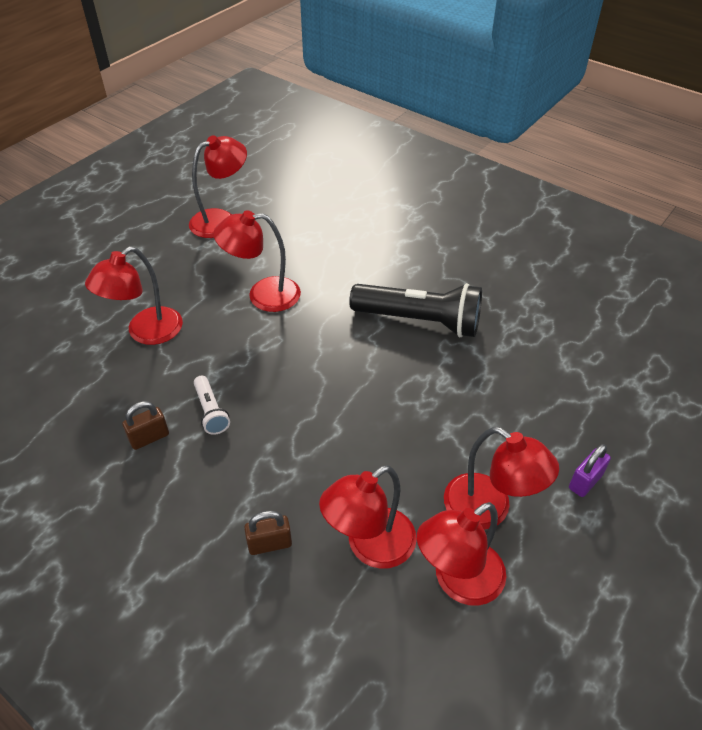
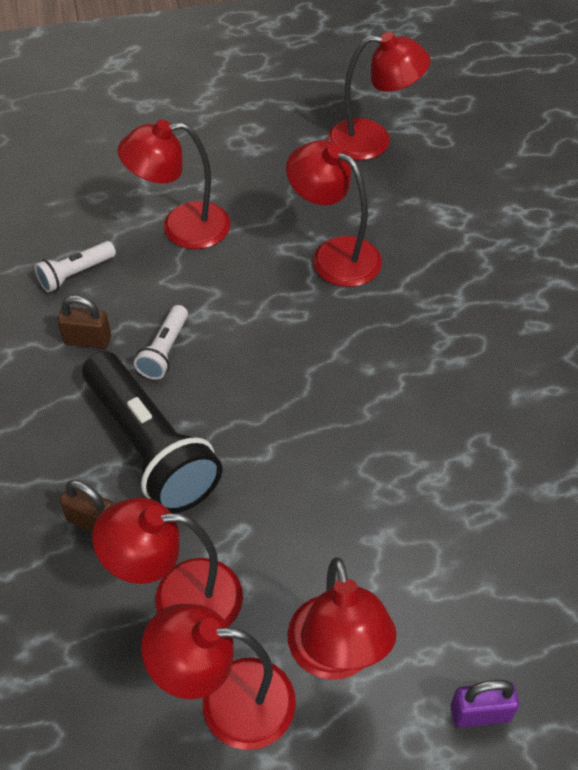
camera: 40 degrees right, 5 degrees up
black flashlight [349,283,482,337] -> black flashlight moved to [82,351,222,513]
none -> white flashlight [35,241,116,293]

